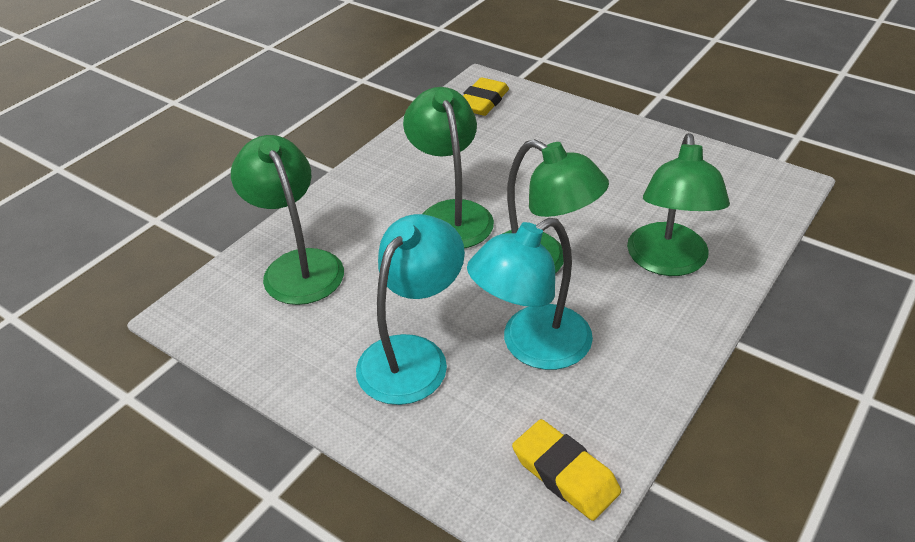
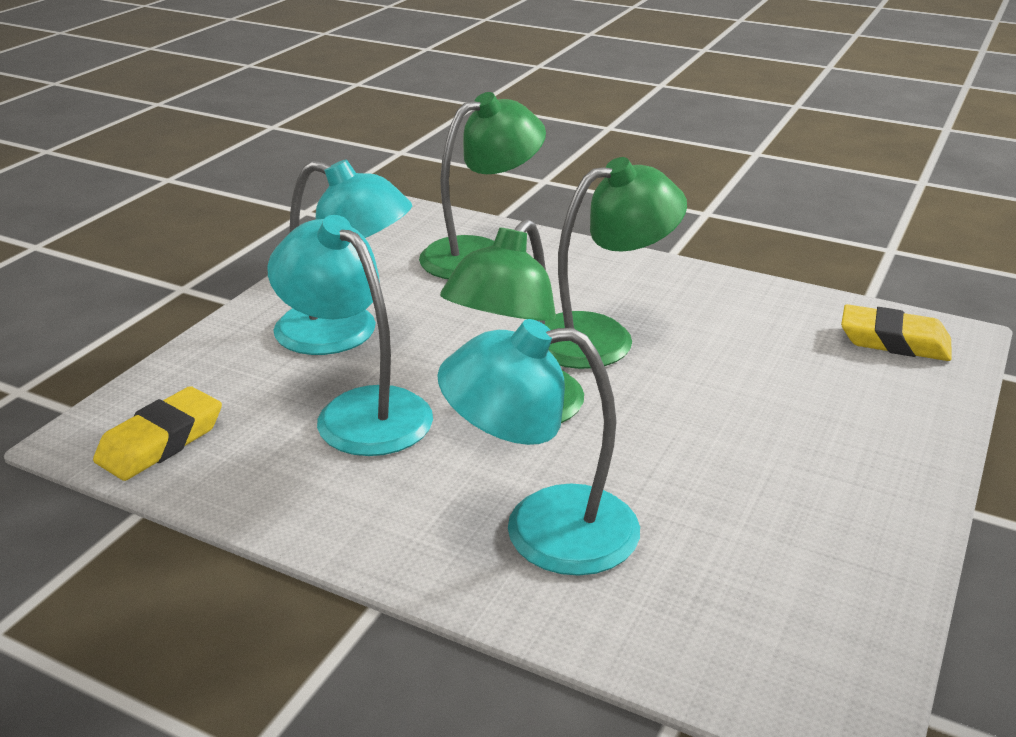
camera: 80 degrees right, 10 degrees down
green lamp [627,133,730,276] -> turquoise lamp [437,319,640,576]

